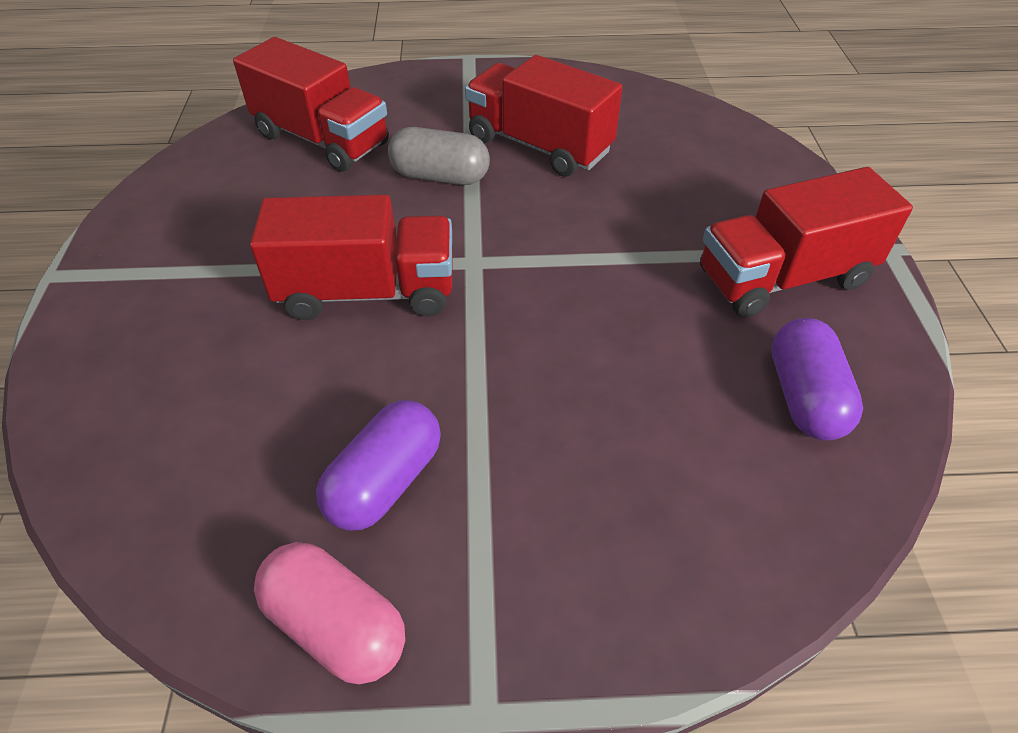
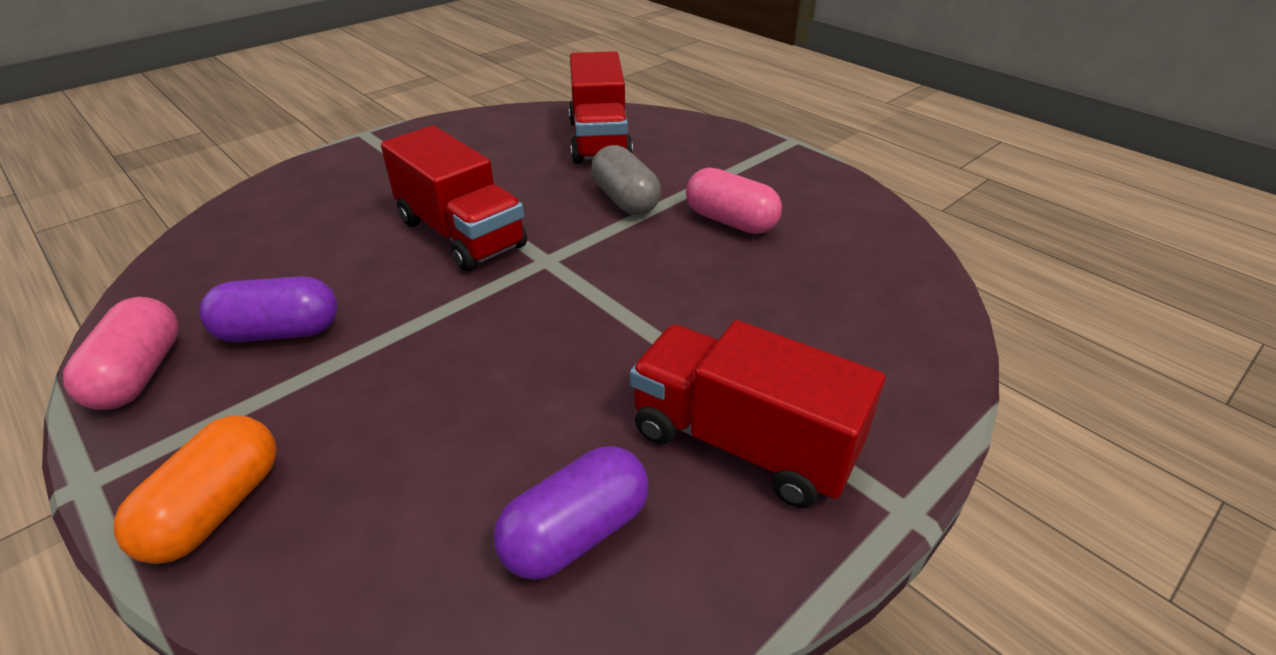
camera: 50 degrees right, 10 degrees down
red truck [465,55,622,177] -> pink capsule [686,167,782,234]
none -> orange capsule [114,416,277,564]

